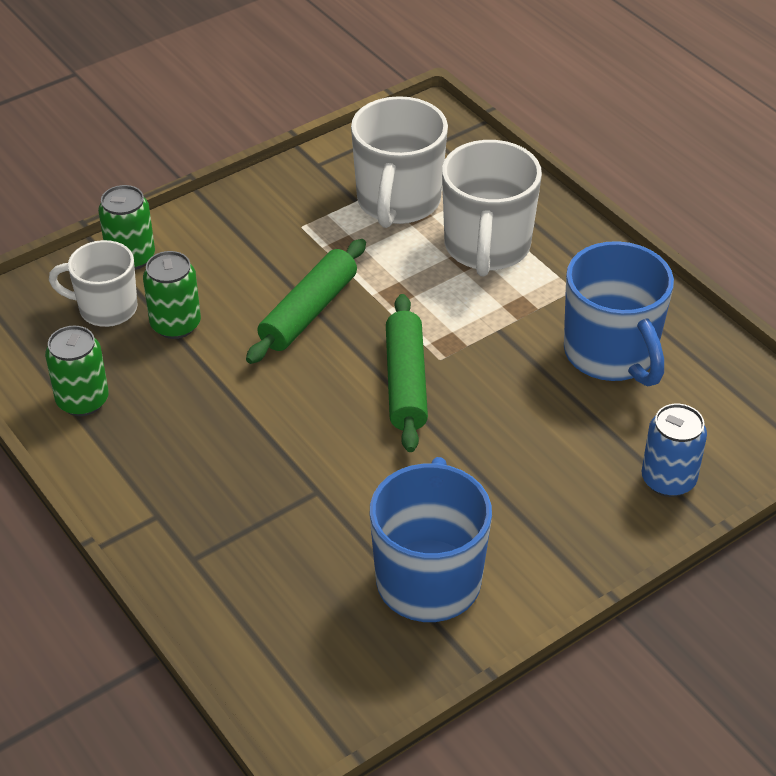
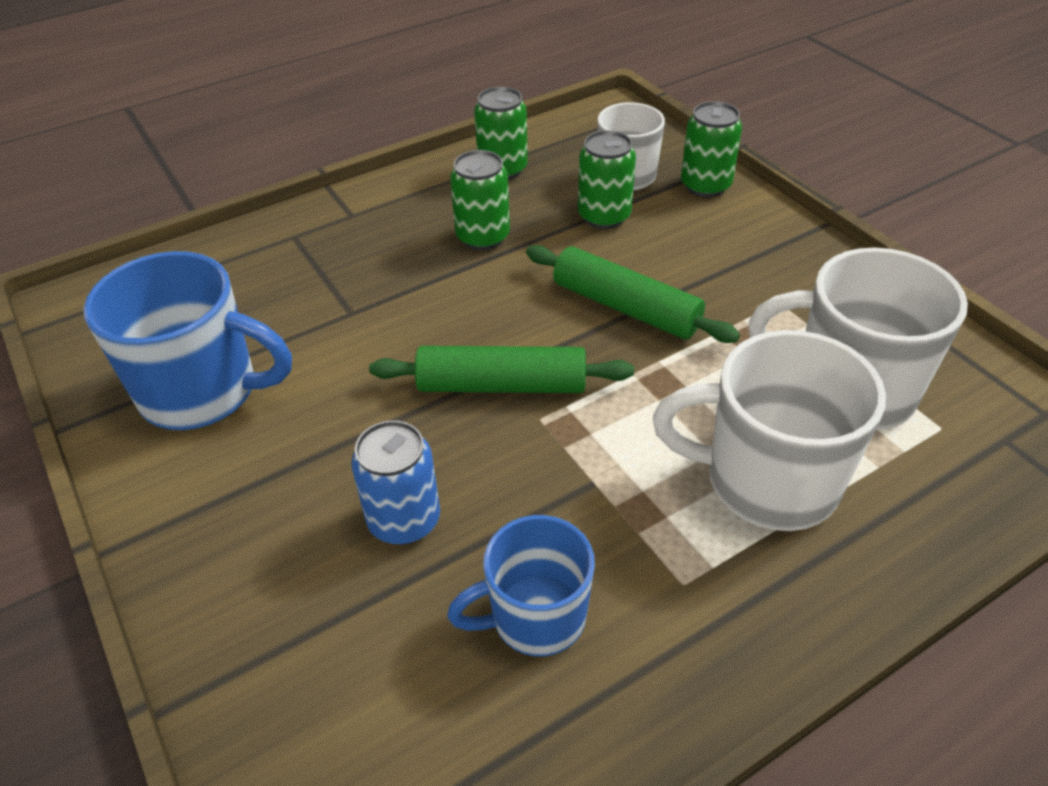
camera: 95 degrees right, 0 degrees up
blue mug [564,241,674,386] -> blue mug [447,515,595,656], size x0.64
blue can [641,404,707,497] -> blue can moved to [352,420,440,545]
none -> green can [450,150,510,250]

